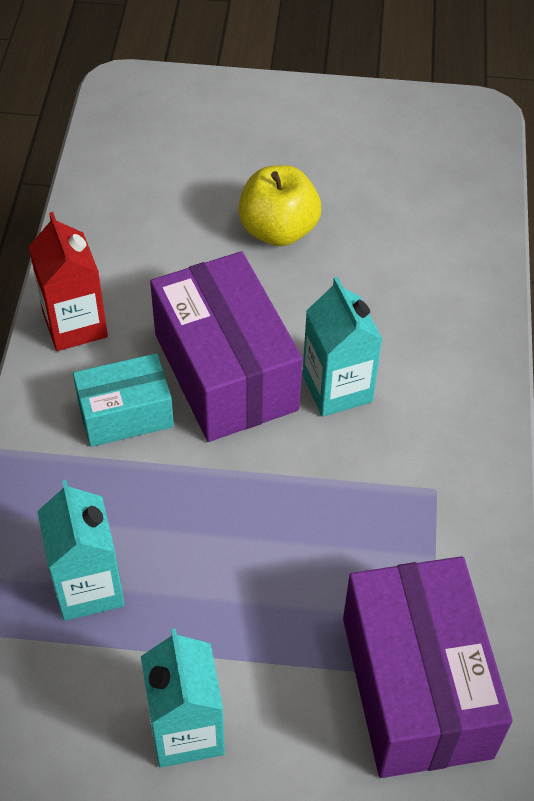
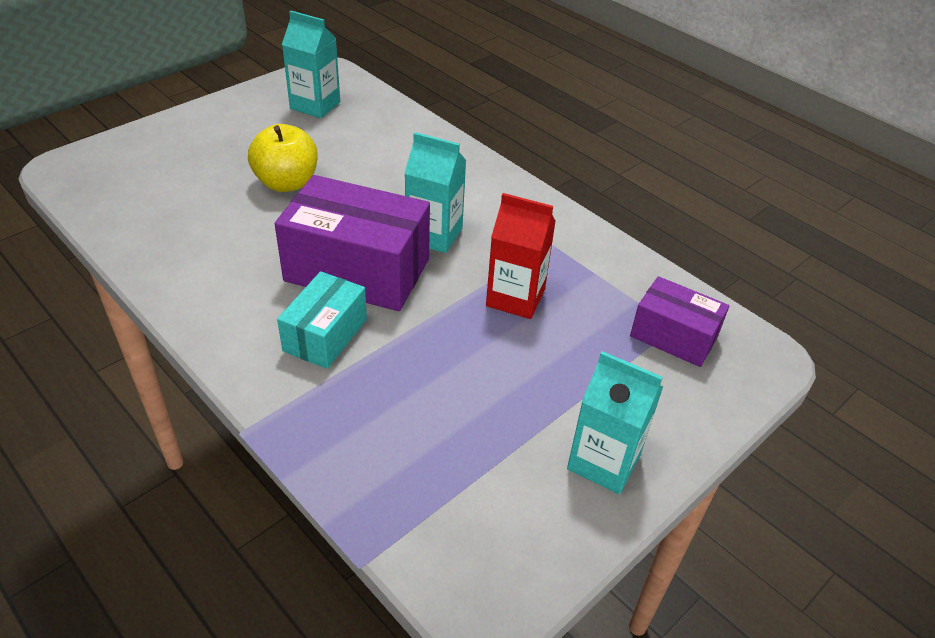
camera: 50 degrees left, 10 degrees down
red carton [29,212,108,351] -> red carton moved to [486,193,556,319]
turquoise carton [37,480,125,621] -> turquoise carton moved to [282,11,340,118]
purple box [343,556,513,778] -> purple box [630,276,729,367], size x0.57

